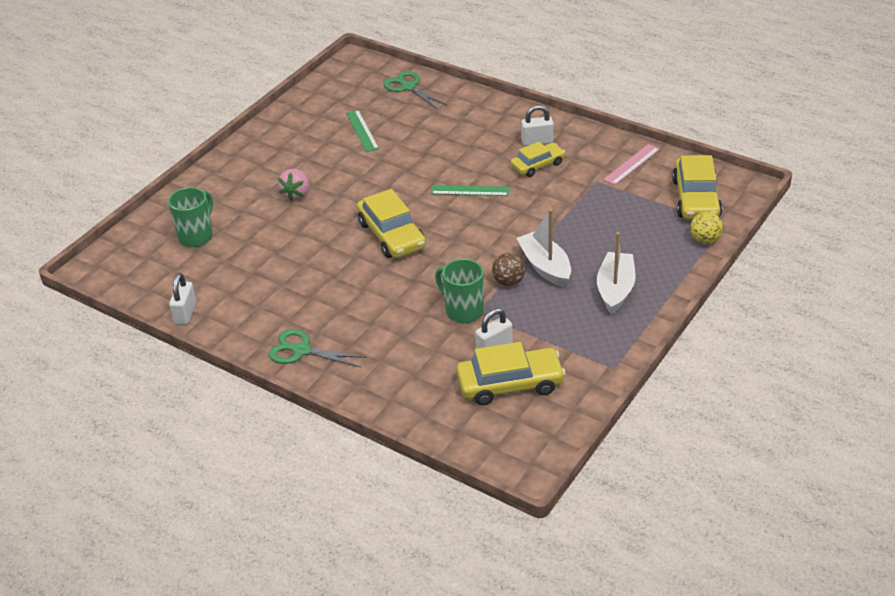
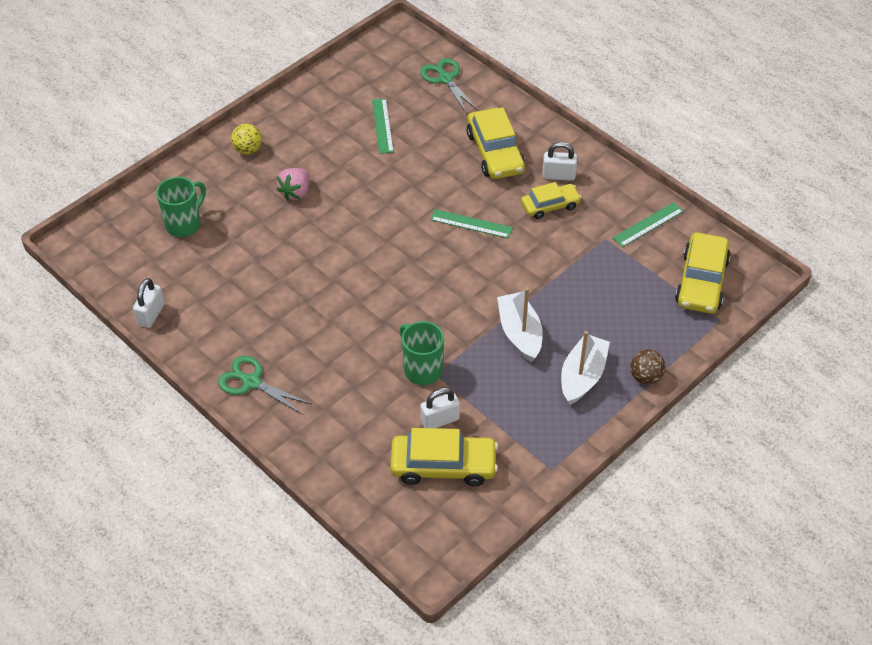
camera: 10 degrees right, 10 degrees up
yellow car [357,189,426,258] -> yellow car moved to [467,107,525,179]
brown ball [492,253,525,286] -> brown ball moved to [630,349,666,384]
pink ruler [603,144,660,185] -> green ruler [613,202,684,247]
yellow ball [690,212,723,244] -> yellow ball moved to [231,124,262,155]

